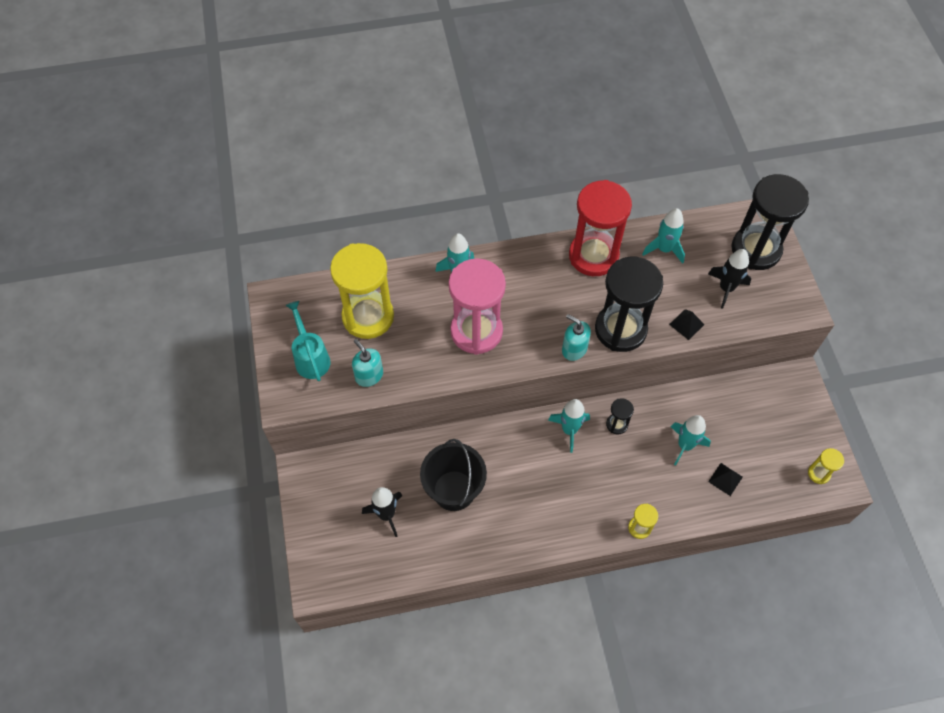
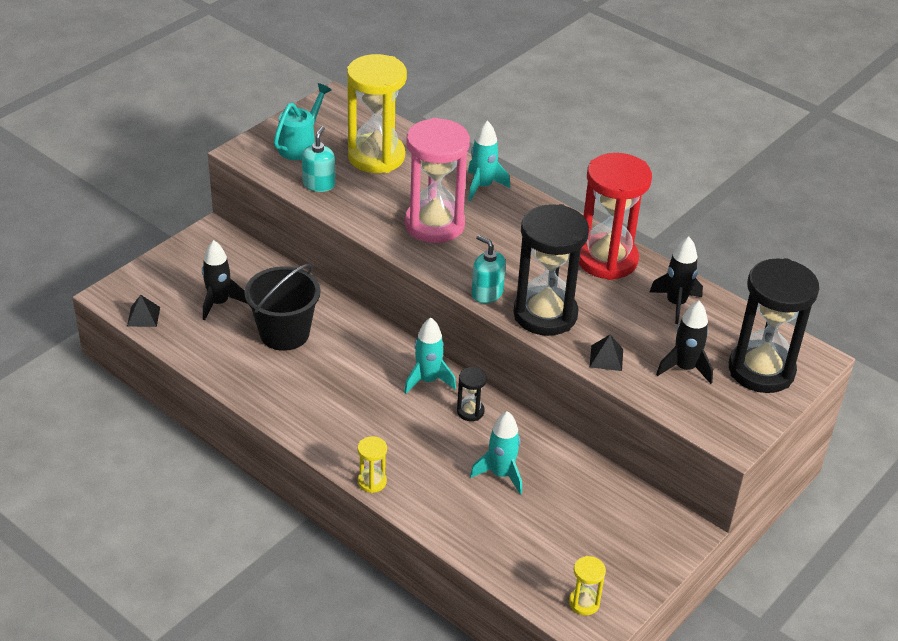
camera: 50 degrees right, 20 degrees down
turquoise soap dispenser [562,314,591,361] -> turquoise soap dispenser turned 45 degrees counterclockwise [472,235,506,303]
turquoise rocket [642,208,685,264] -> black rocket [649,237,703,324]
black pyramid [708,463,743,496] -> black pyramid moved to [127,295,160,327]

